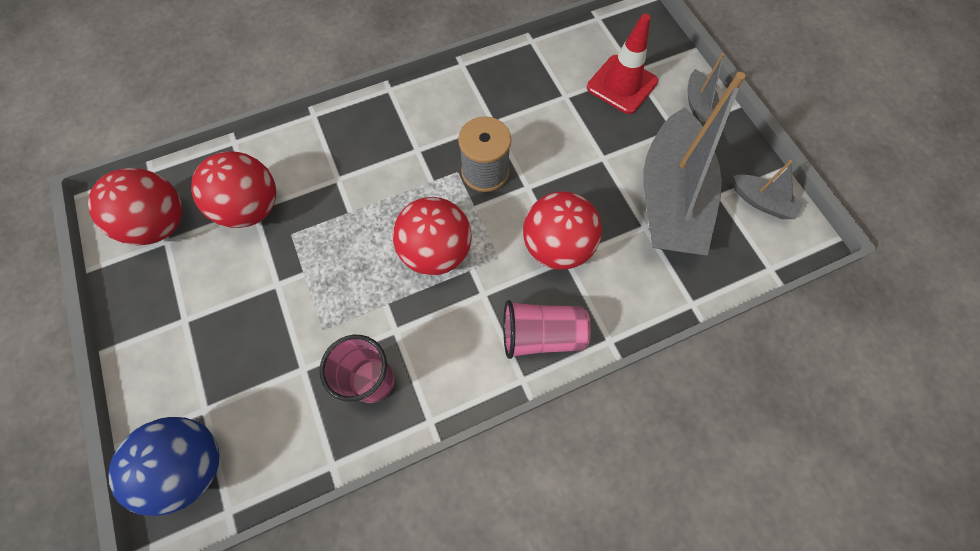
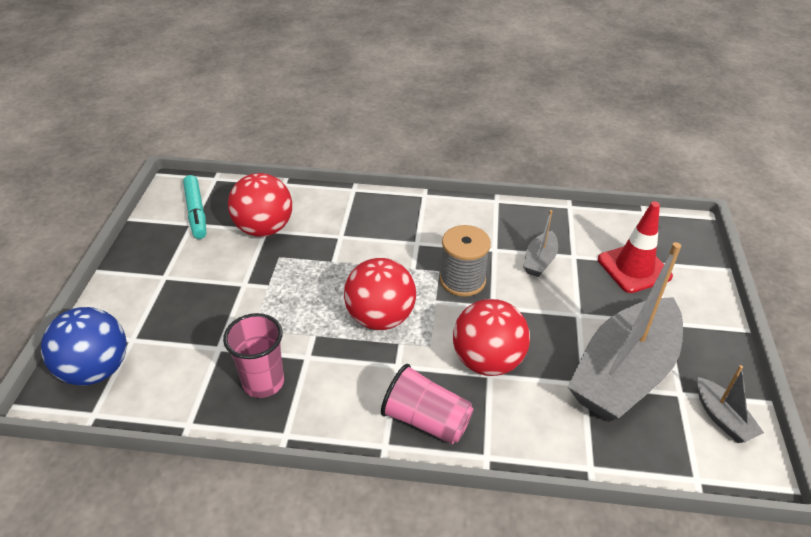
camera: 30 degrees right, 25 degrees down
red ball [88,168,182,245] -> turquoise marker [183,175,206,239]
grey boat [688,53,724,125] -> grey boat moved to [523,210,558,277]

